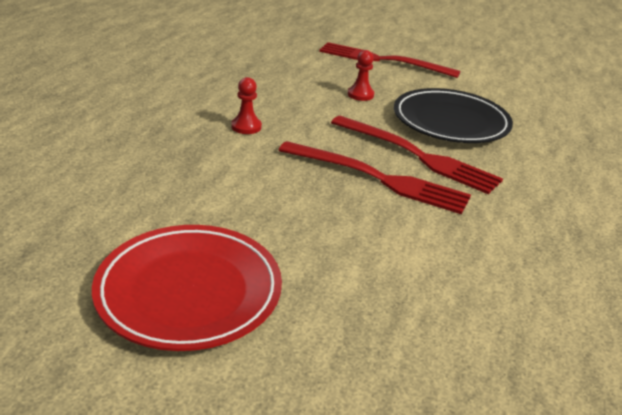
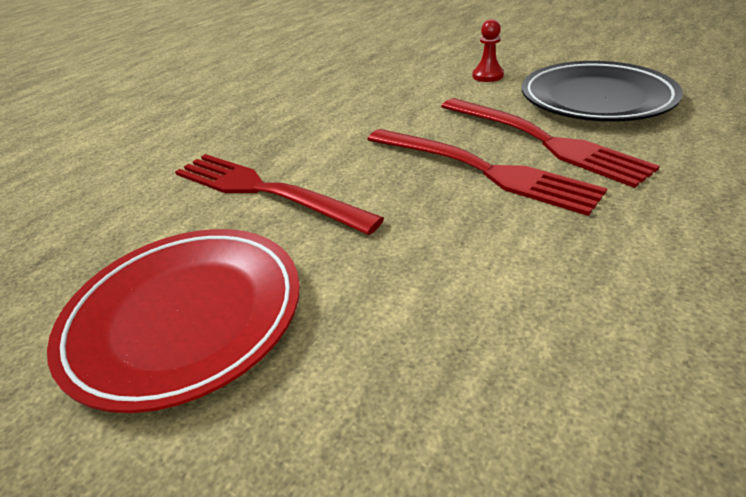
camera: 20 degrees right, 5 degrees up
red pawn [231,77,262,134] -> none
red fork [319,42,461,78] -> red fork moved to [175,154,384,235]

